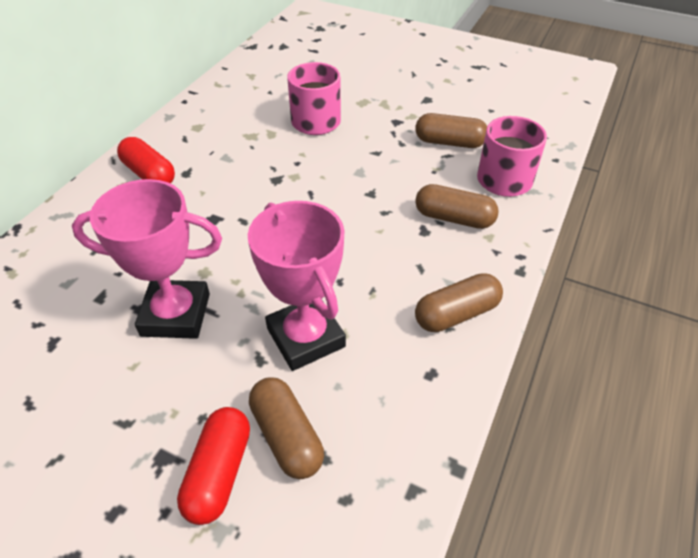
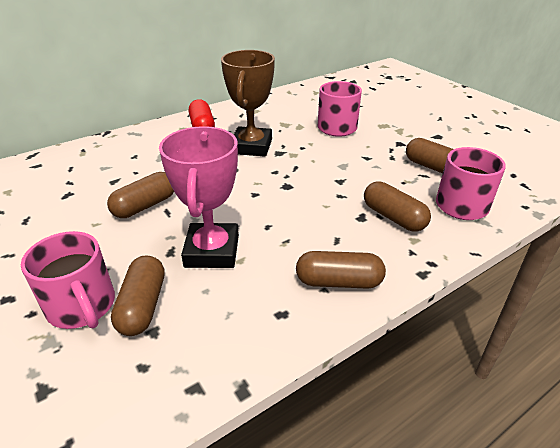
camera: 30 degrees right, 10 degrees down
pink trophy [72,179,222,339] -> brown capsule [107,172,174,218]
red capsule [177,407,250,525] -> pink mug [21,231,115,329]
none -> brown trophy [221,50,275,157]

